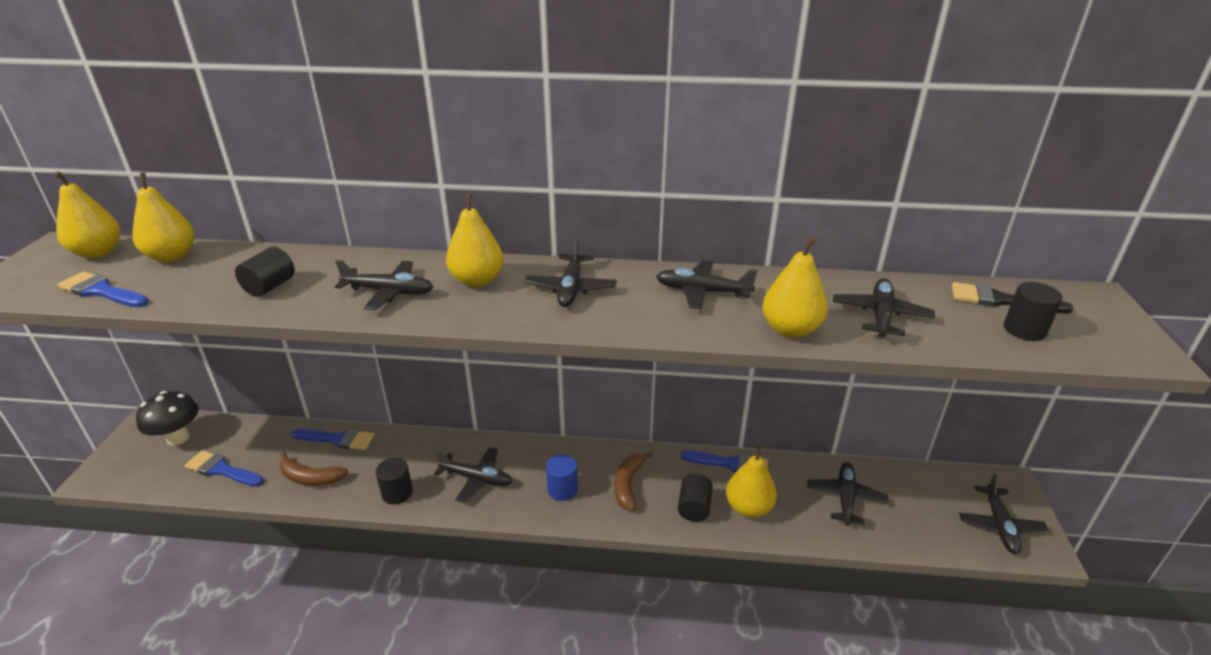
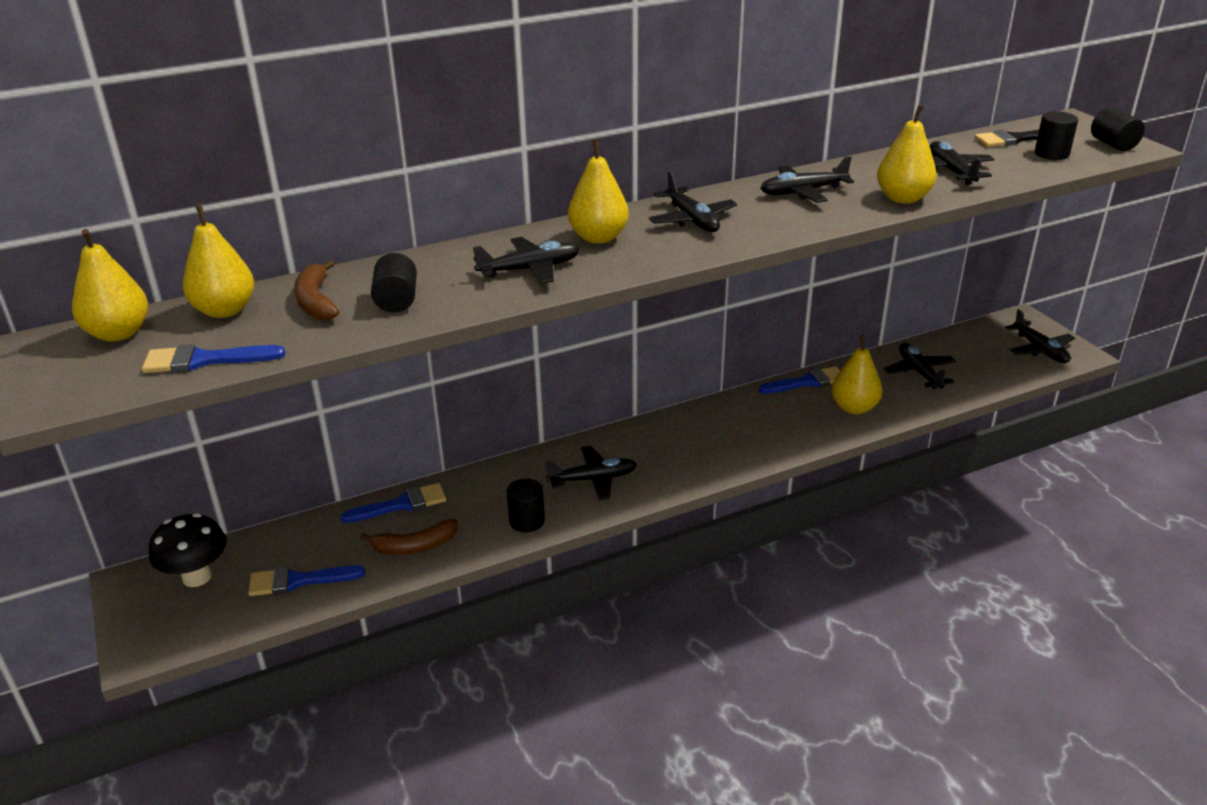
camera: 30 degrees left, 0 degrees up
blue cylinder [546,454,578,501] -> none
brown banana [614,451,653,511] -> brown banana moved to [294,260,339,320]
black cylinder [678,474,713,522] -> black cylinder moved to [1091,107,1145,151]

